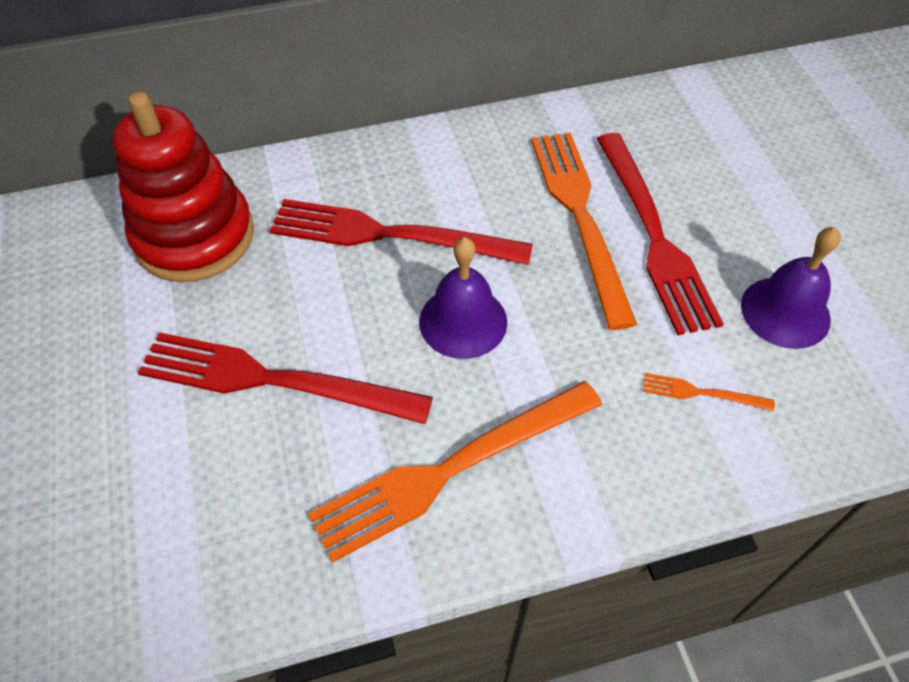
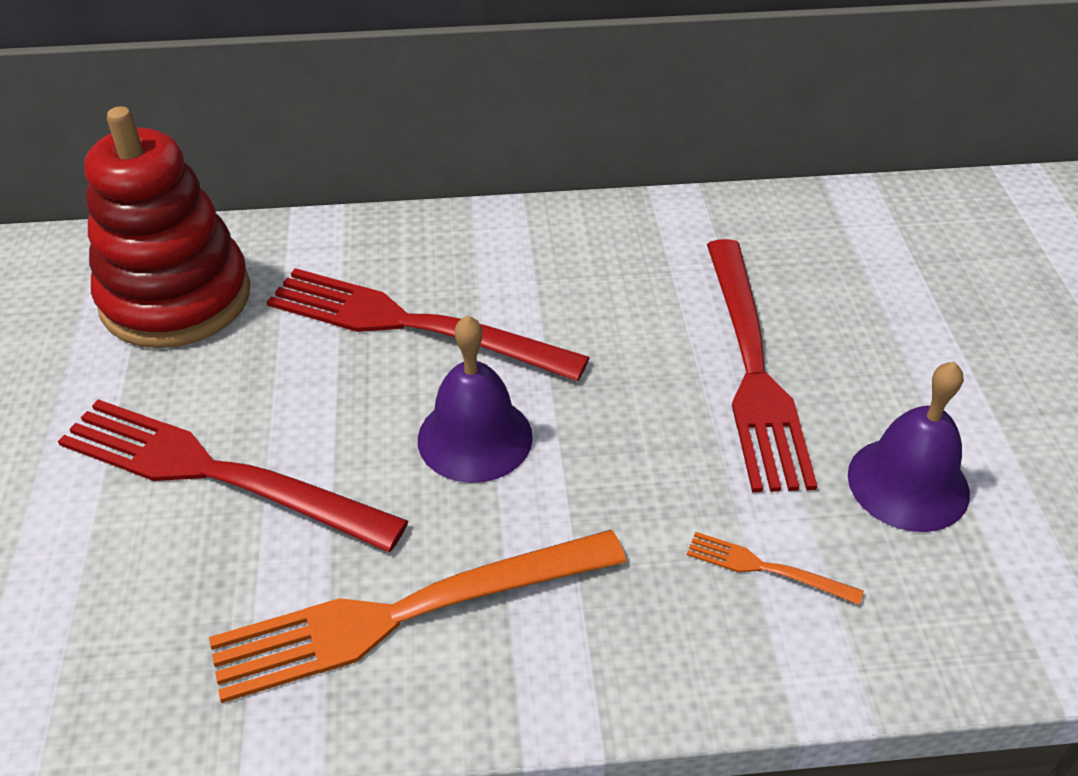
camera: 10 degrees right, 10 degrees down
orange fork [531,132,637,330] -> none

